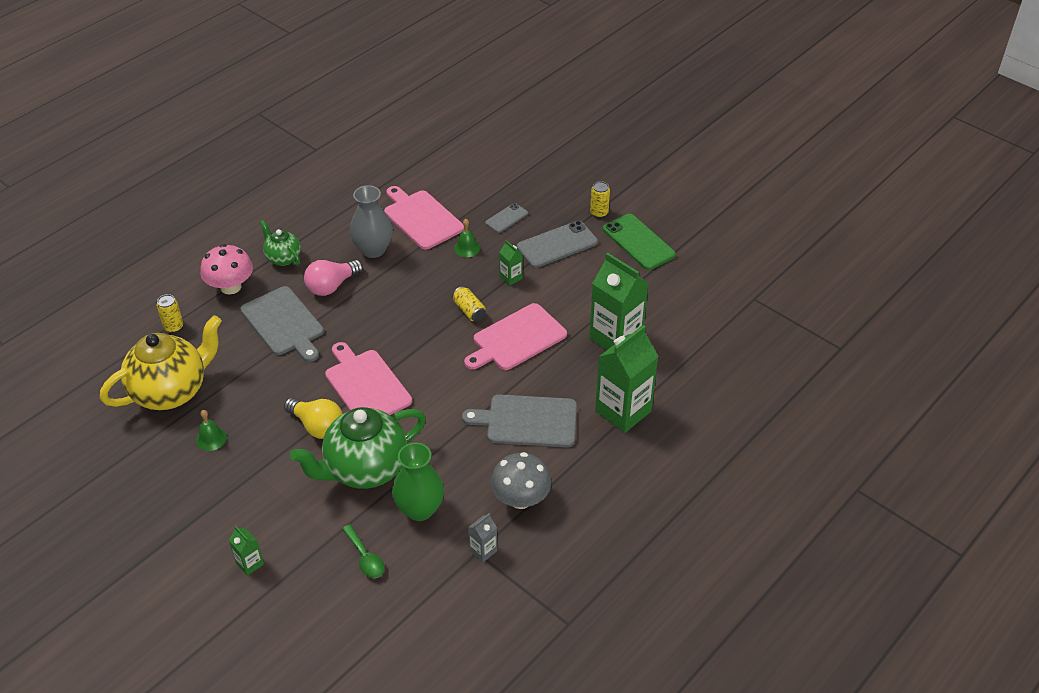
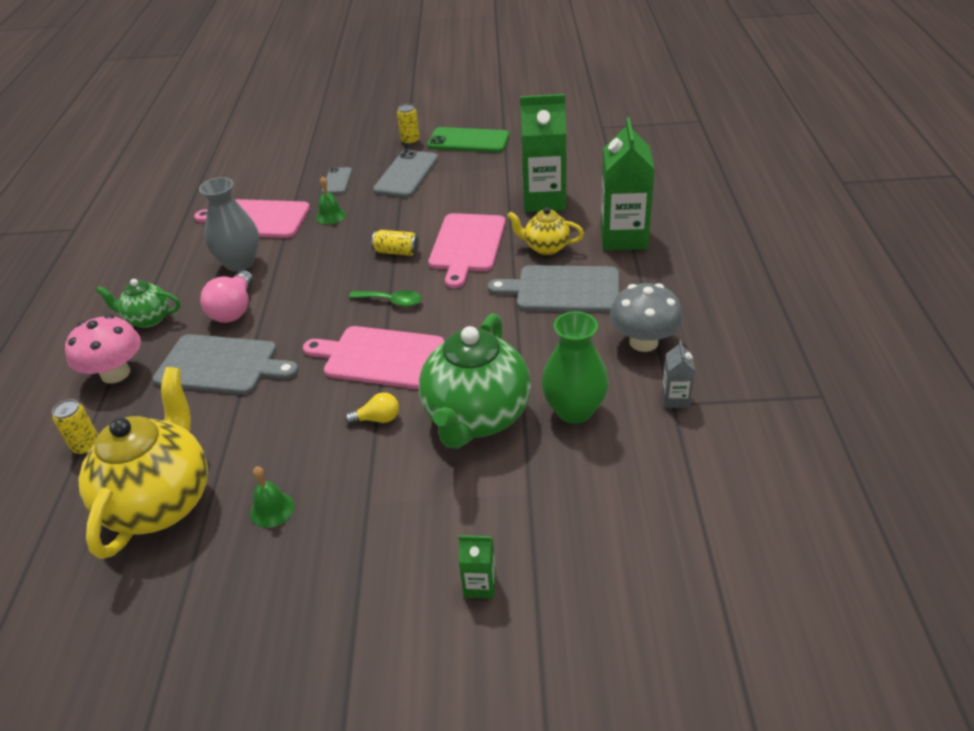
camera: 40 degrees left, 5 degrees down
yellow light bulb [284,398,343,439] -> yellow light bulb [345,392,399,424], size x0.58
green spoon [342,524,384,578] -> green spoon moved to [349,290,422,307]
grey cutting board [462,394,577,447] -> grey cutting board turned 45 degrees clockwise [488,265,619,312]
green carton [499,240,523,286] -> none
none -> yellow teapot [507,207,584,255]

